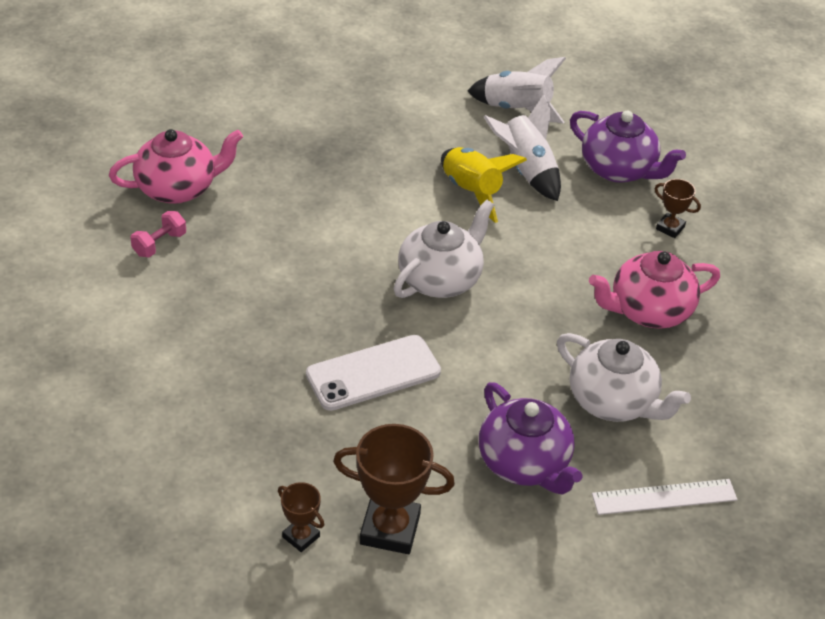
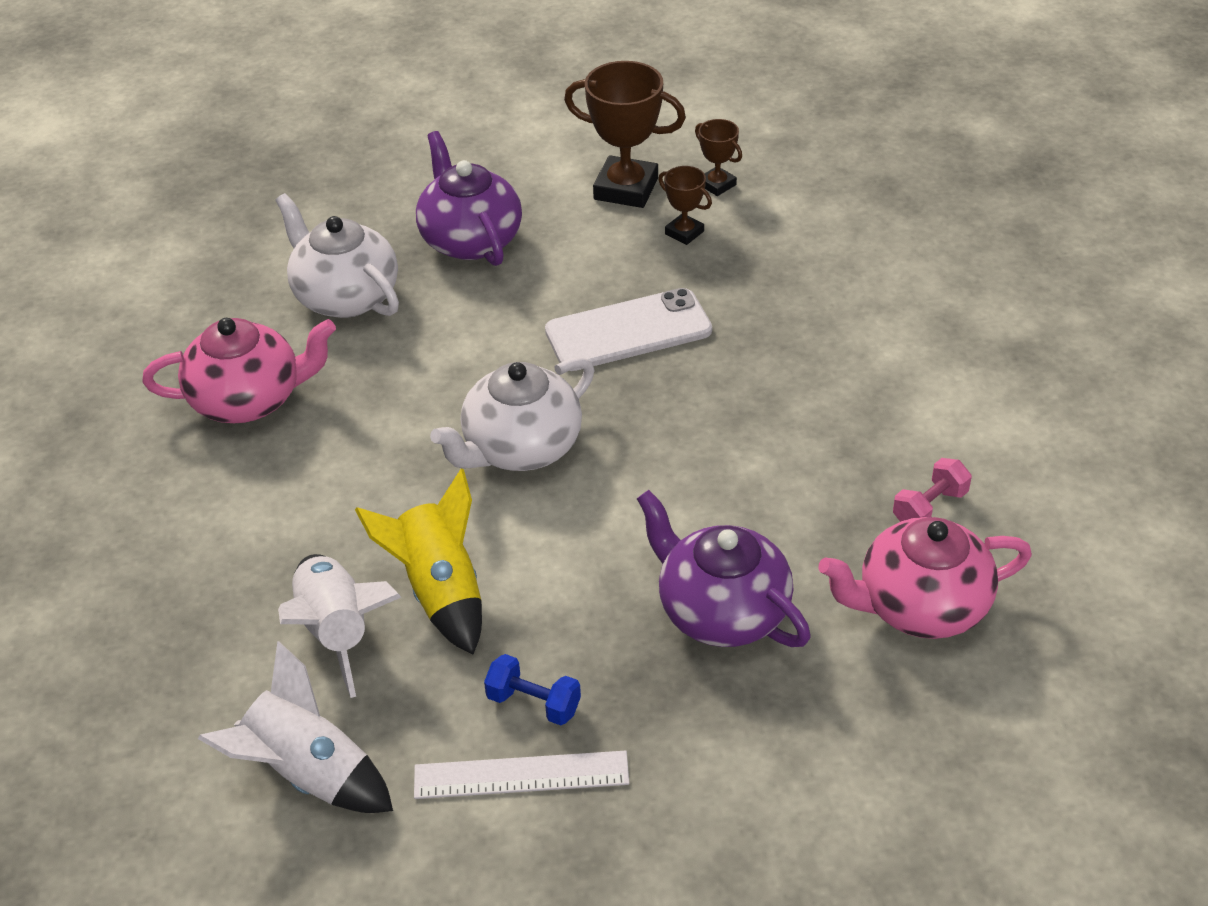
camera: 170 degrees left, 0 degrees up
purple teapot [570,110,686,183] -> purple teapot moved to [637,490,811,647]
white ruler [592,479,737,515] -> white ruler moved to [414,750,629,799]
brown trophy [654,179,701,238] -> brown trophy moved to [658,166,712,245]
none -> blue dumbbell [484,654,581,725]

